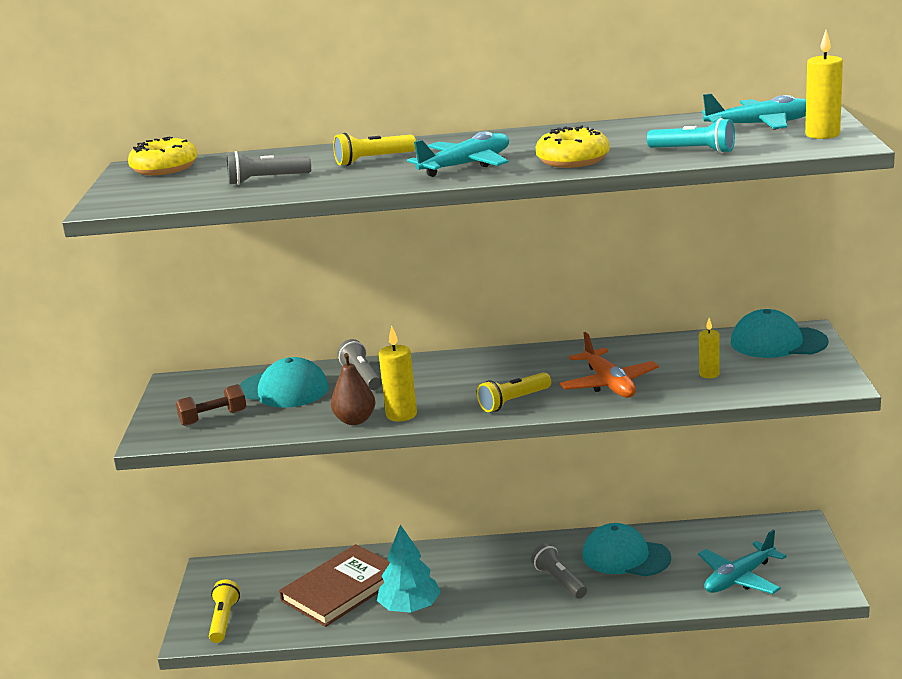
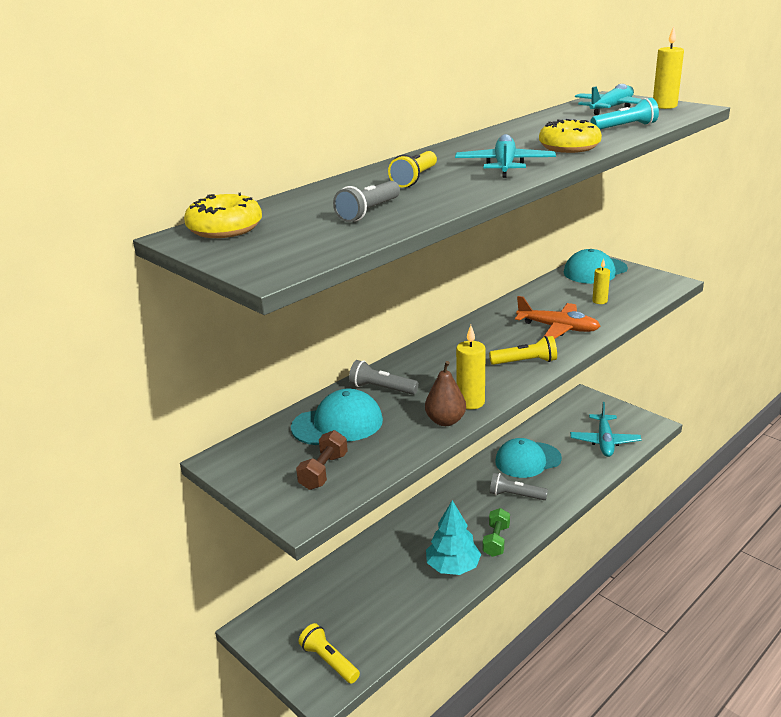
camera: 45 degrees left, 5 degrees up
brown book [279,544,390,627] -> none
yellow flashlight [477,372,551,412] -> yellow flashlight turned 105 degrees counterclockwise [489,336,557,365]
none -> green dumbbell [482,508,510,557]

